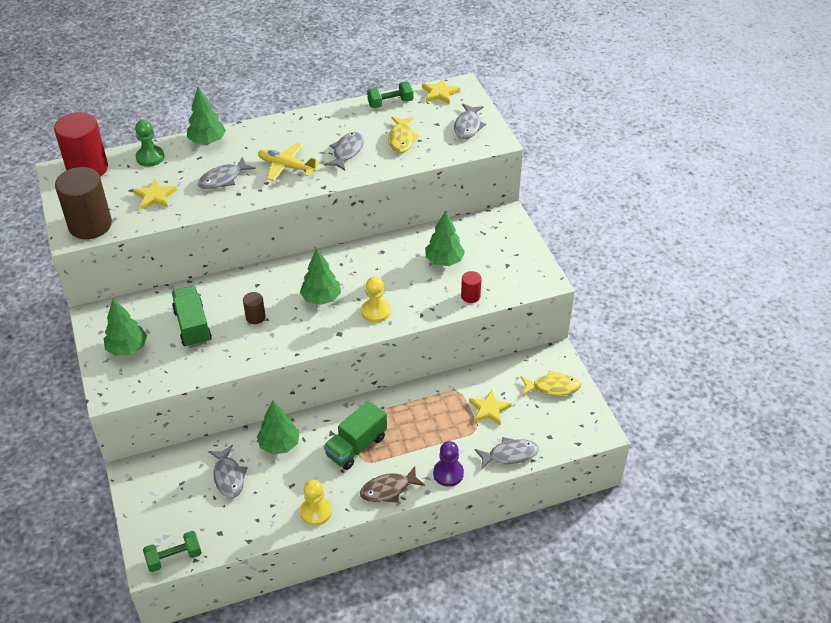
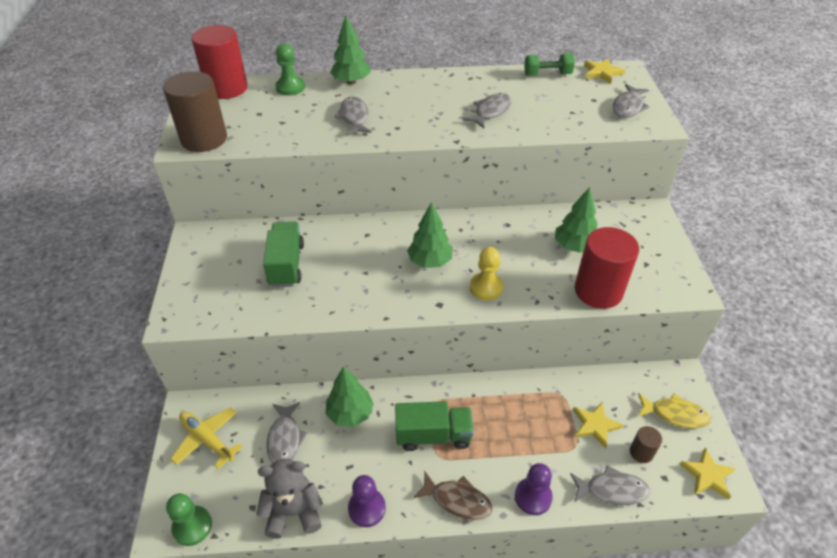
camera: 15 degrees right, 0 degrees up
green tree [104,299,147,356] -> none
yellow star [133,178,177,210] -> yellow star moved to [680,447,736,499]
green dumbbell [143,531,202,572] -> green pawn [166,493,212,546]
grey fish [198,157,256,189] -> grey fish turned 105 degrees clockwise [334,97,372,135]
brown cylinder [243,292,266,324] -> brown cylinder moved to [630,426,662,463]
yellow plane [258,143,320,181] -> yellow plane moved to [171,407,242,469]
yellow pawn [300,480,332,526] -> purple pawn [348,475,386,527]
green truck [324,400,387,470] -> green truck turned 150 degrees counterclockwise [395,401,474,451]
brown fish [360,466,425,503] -> brown fish turned 150 degrees counterclockwise [413,472,492,520]
yellow fish [388,117,420,153] -> none
red cylinder [461,271,482,303] -> red cylinder [575,227,639,309], size x2.14
none -> grey teddy bear [256,459,323,539]

